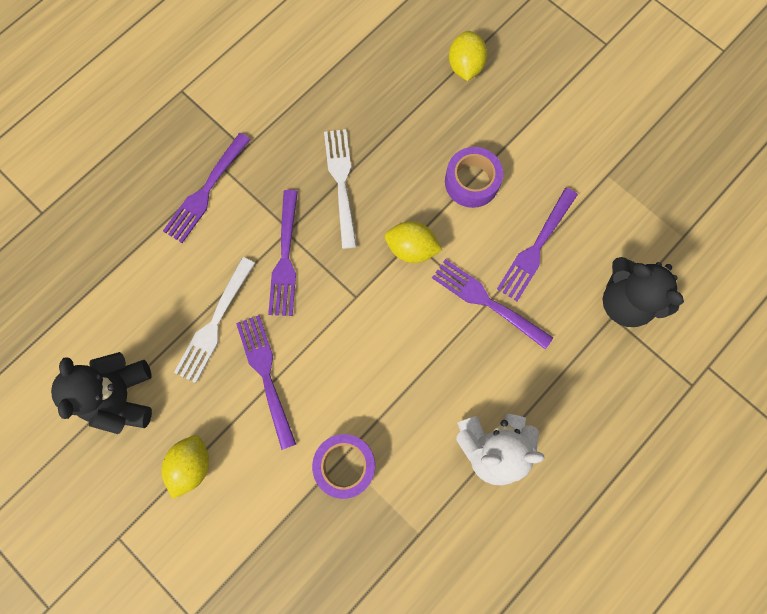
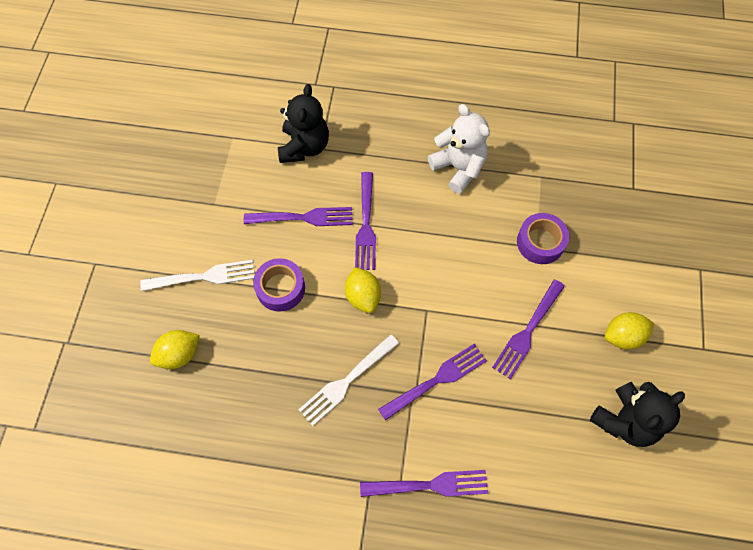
camera: 125 degrees left, 10 degrees down
white fork [174,257,255,383] -> white fork moved to [140,260,255,291]

